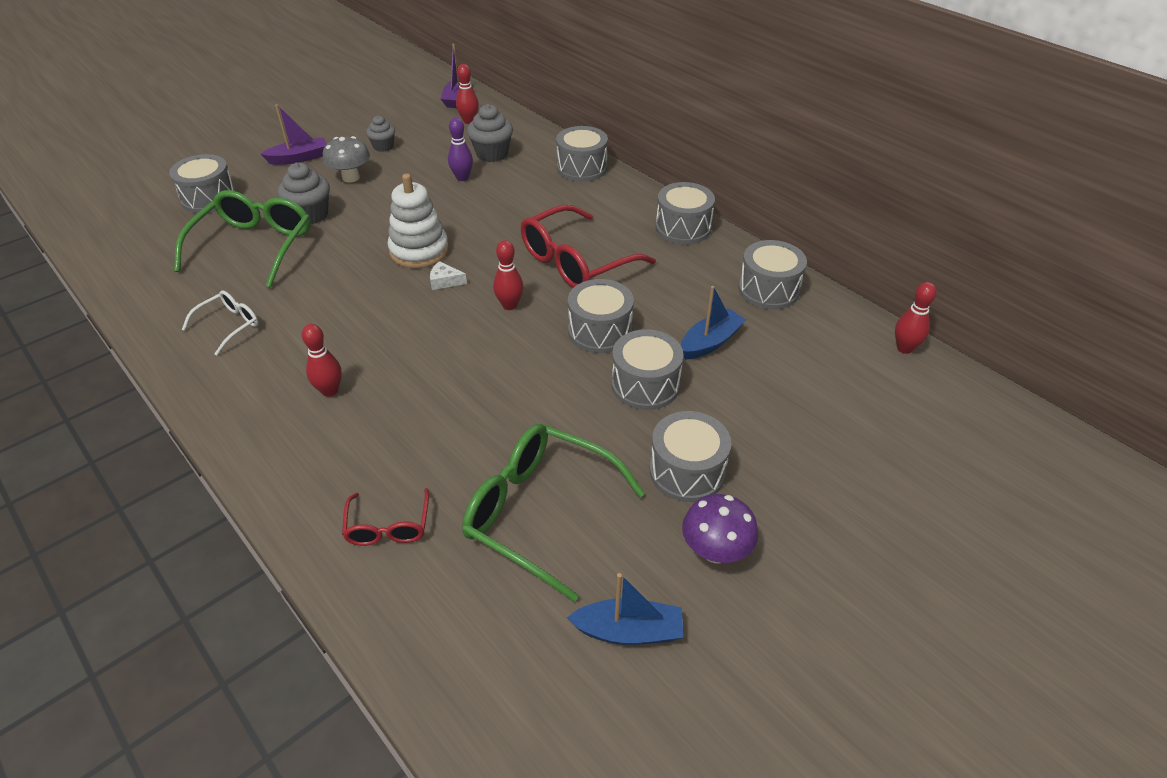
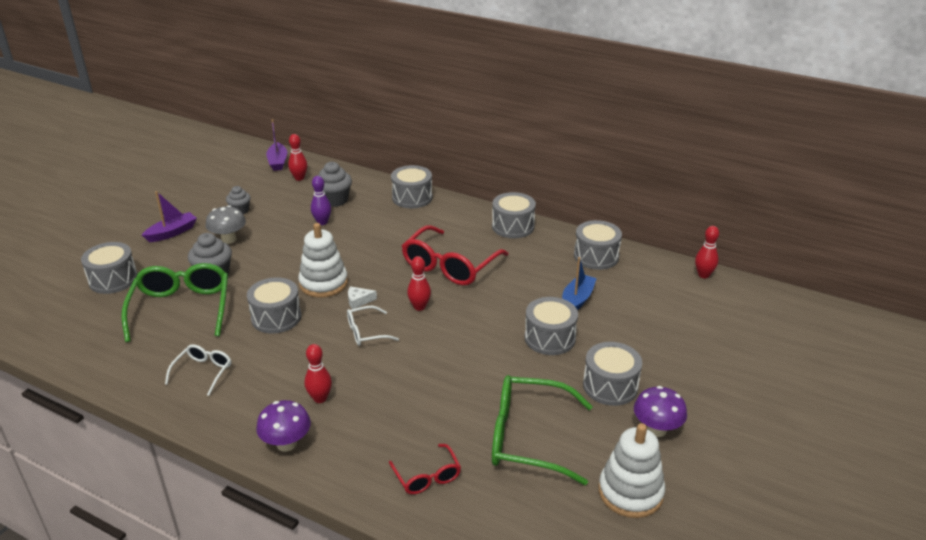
camera: 20 degrees left, 10 degrees down
blue boat [567,573,683,645] -> white stacking toy [598,423,665,518]
grey drum [568,279,634,353] -> grey drum moved to [247,277,301,334]
none -> purple mushroom [256,400,311,452]
none -> white glasses [347,306,399,346]

